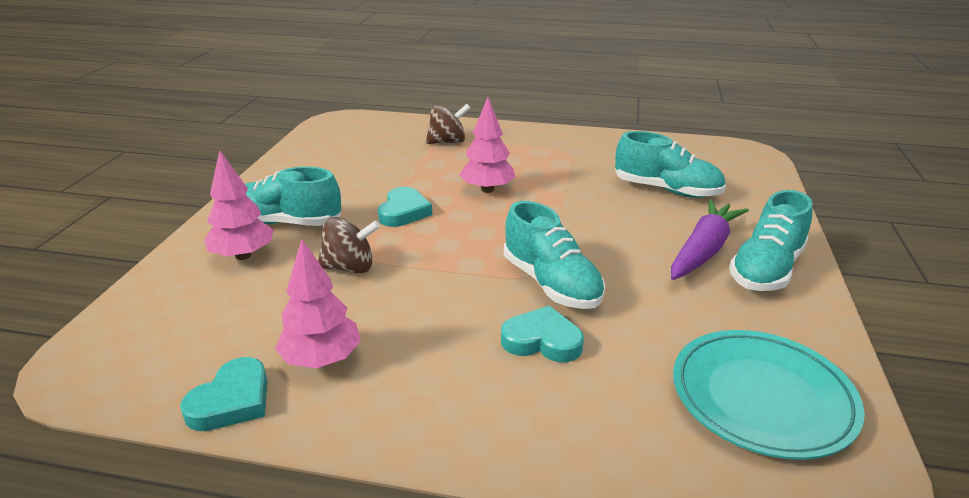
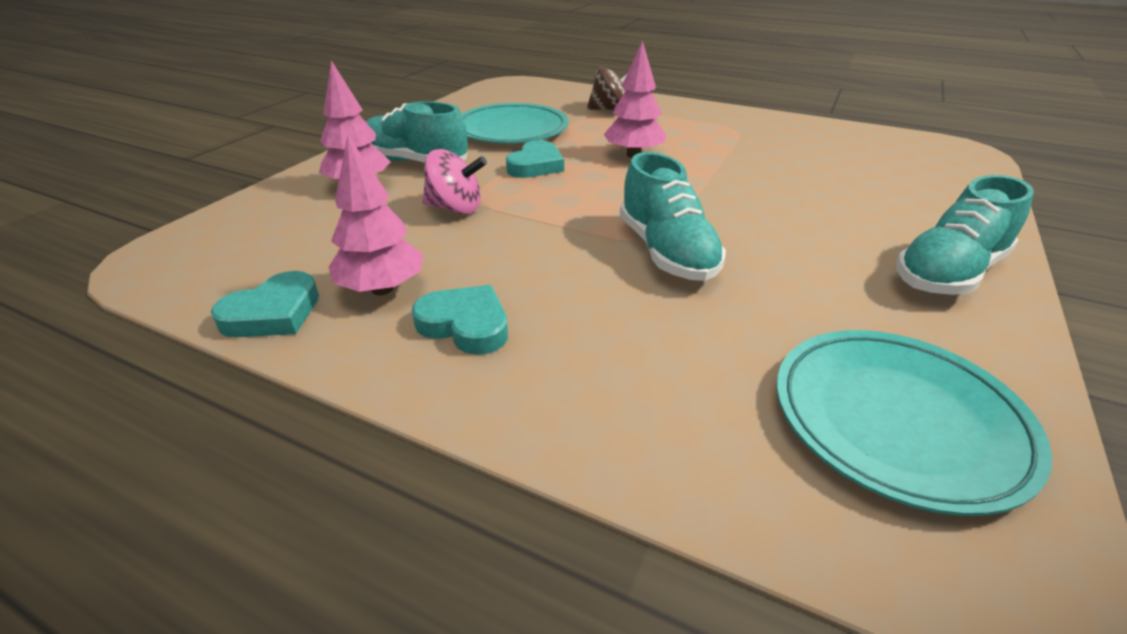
camera: 15 degrees right, 5 degrees up
brown spinning top [318,217,380,274] -> pink spinning top [423,149,487,214]
turquoise heart [501,306,584,362] -> turquoise heart moved to [412,285,508,355]
turquoise shoe [615,131,726,198] -> none
purple carrot [671,199,749,280] -> none
none -> turquoise plate [461,103,568,143]

